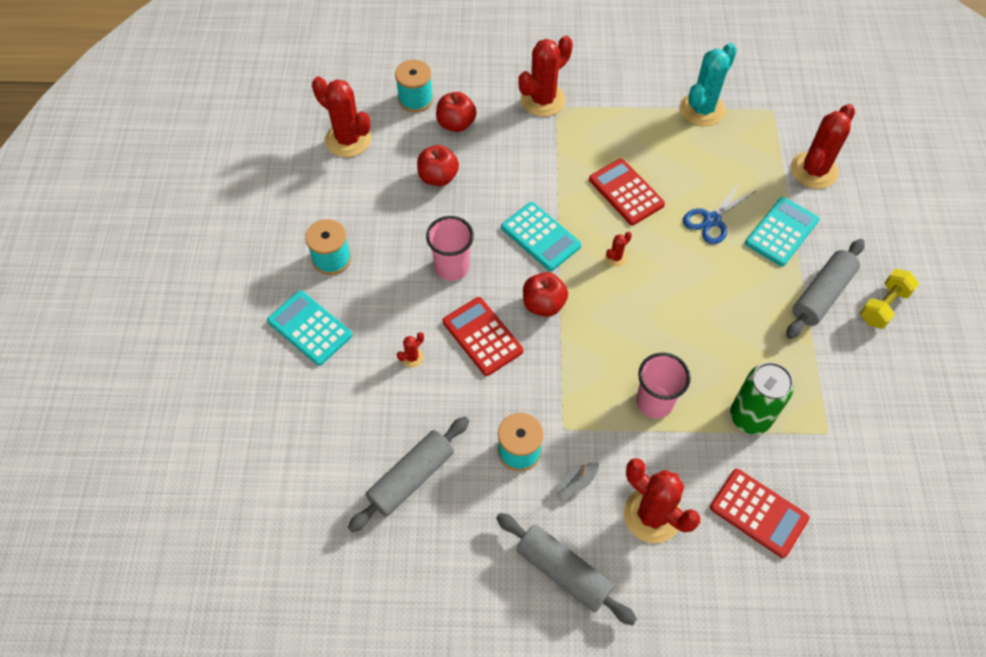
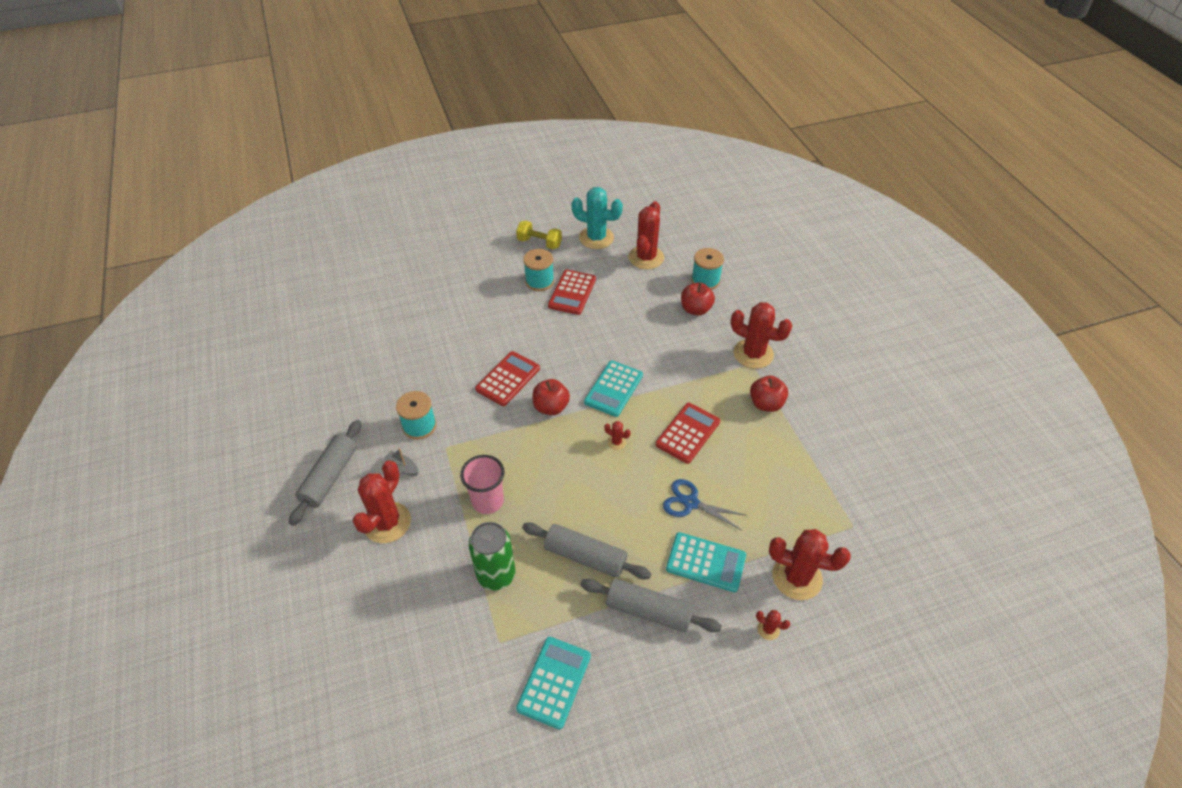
camera: 70 degrees right, 10 degrees down
turquoise calculator [267,291,352,366] -> turquoise calculator moved to [516,637,591,730]
grey rolling pin [348,417,469,533] -> grey rolling pin moved to [522,522,651,579]
red cactus [397,332,424,368] -> red cactus moved to [756,610,790,640]
red apple [417,145,459,186] -> red apple moved to [750,376,788,412]
pink cup [426,216,474,281] -> none
turquoise cactus [680,43,737,126] -> turquoise cactus moved to [571,187,623,249]
red calculator [710,469,809,558] -> red calculator moved to [548,270,596,315]
yellow dumbbell [860,269,919,329] -> yellow dumbbell moved to [516,221,562,250]

